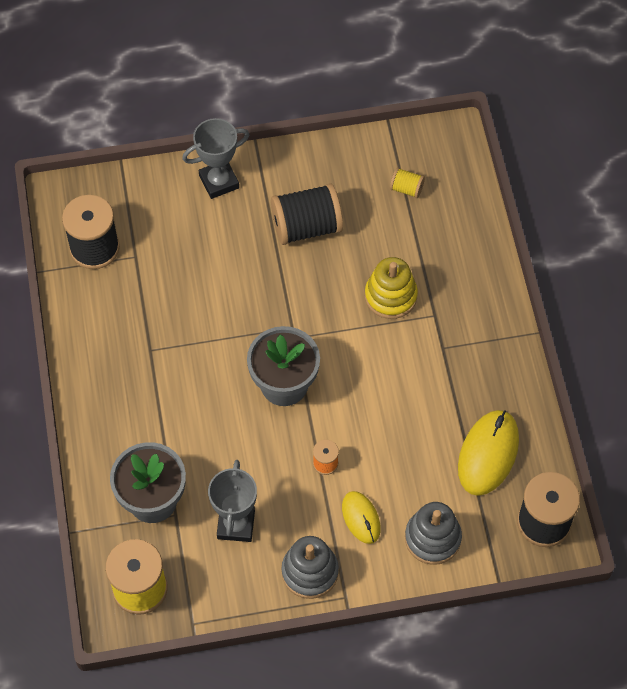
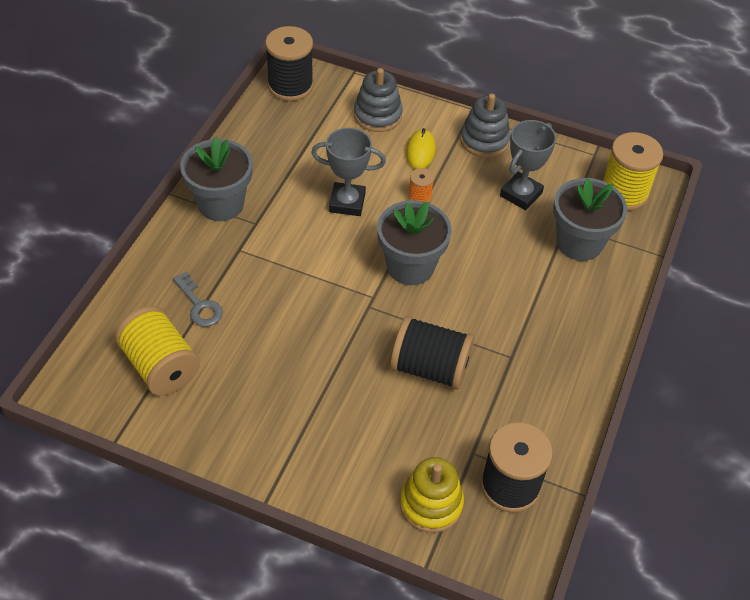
camera: 150 degrees left, 10 degrees down
grey trophy [182,118,250,199] -> grey trophy moved to [311,128,386,216]
black spool [271,183,343,245] -> black spool moved to [390,316,474,390]
yellow stacking toy [365,257,418,319] -> yellow stacking toy moved to [400,457,464,533]
yellow spool [390,167,425,198] -> yellow spool [115,306,200,396], size x2.10
yellow mouse [458,410,519,496] -> none
none -> grey key [173,272,223,327]
none -> grey flower pot [180,137,253,221]

